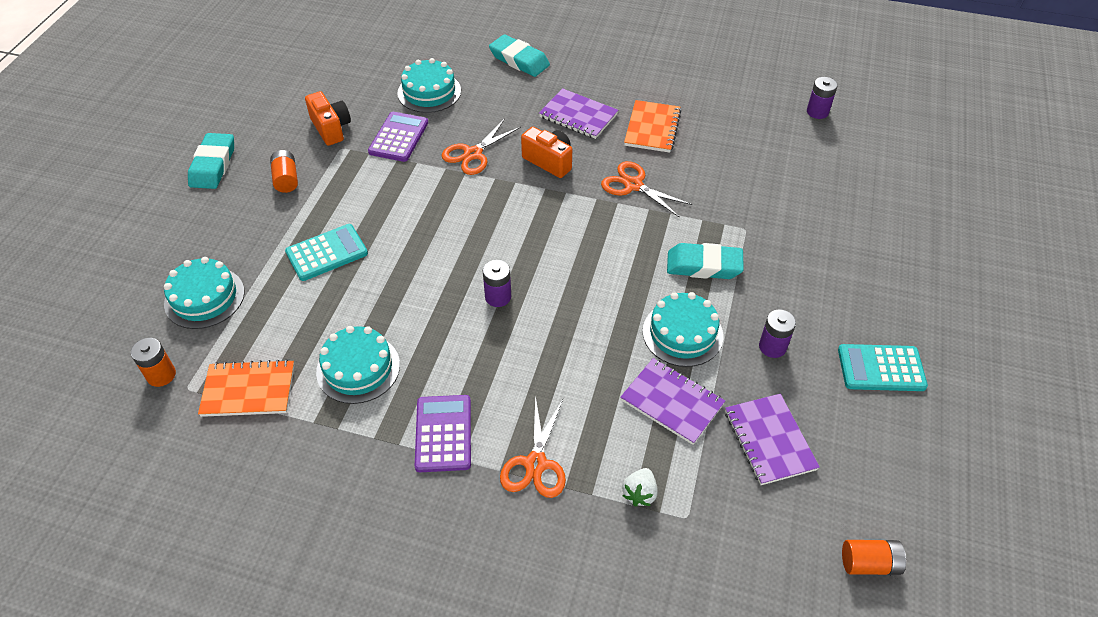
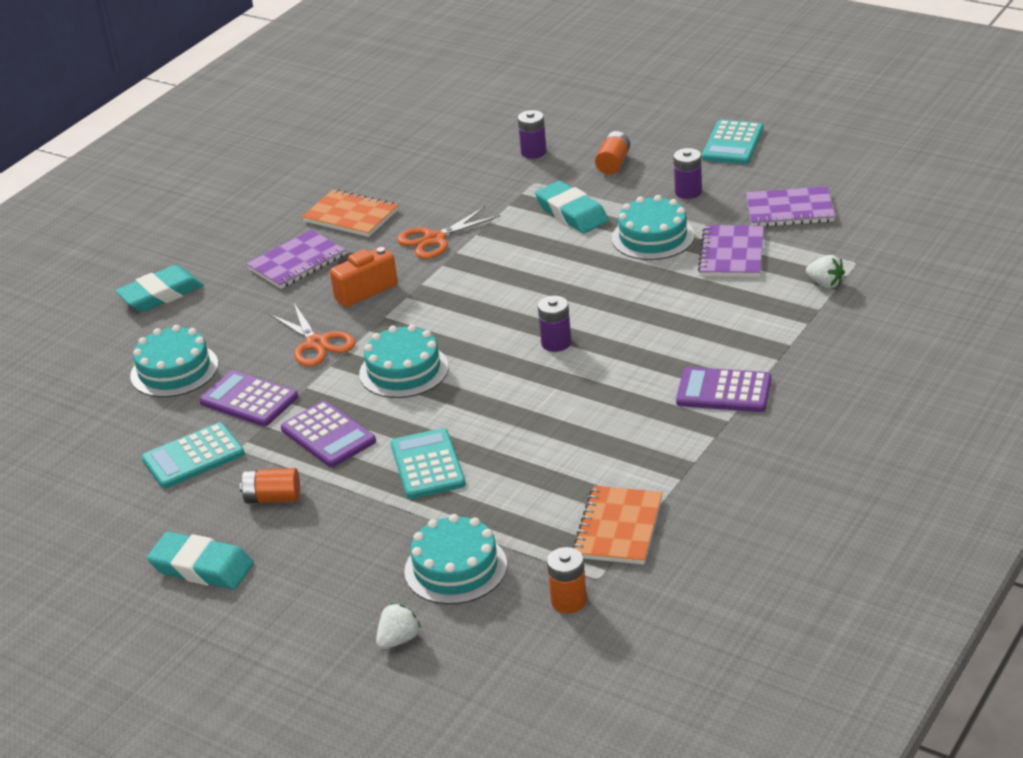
camera: 70 degrees left, 15 degrees down
orange camera [305,91,351,146] -> turquoise calculator [142,422,245,488]
turquoise cake [316,326,400,404] -> turquoise cake moved to [359,324,449,398]
orange scissors [500,396,566,498] -> none
purple notebook [620,358,725,445] -> purple notebook turned 45 degrees counterclockwise [698,225,764,277]
turquoise eraser [667,243,744,279] -> turquoise eraser turned 60 degrees counterclockwise [535,181,609,233]
purple battery [807,77,838,119] -> purple battery moved to [518,110,547,159]
orange battery [842,540,906,575] -> orange battery moved to [595,131,630,174]
none -> purple calculator [281,401,376,467]
none -> white strawberry [376,603,421,649]

